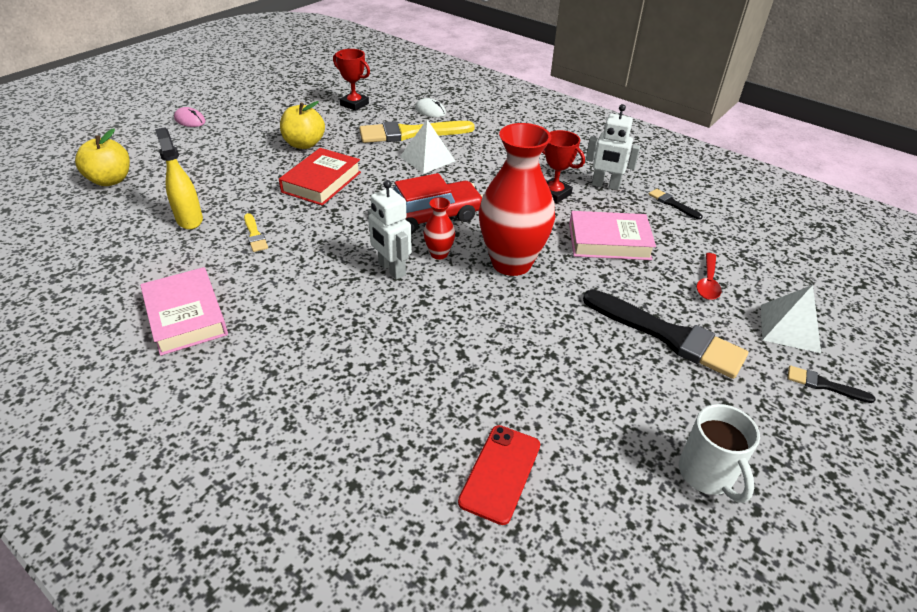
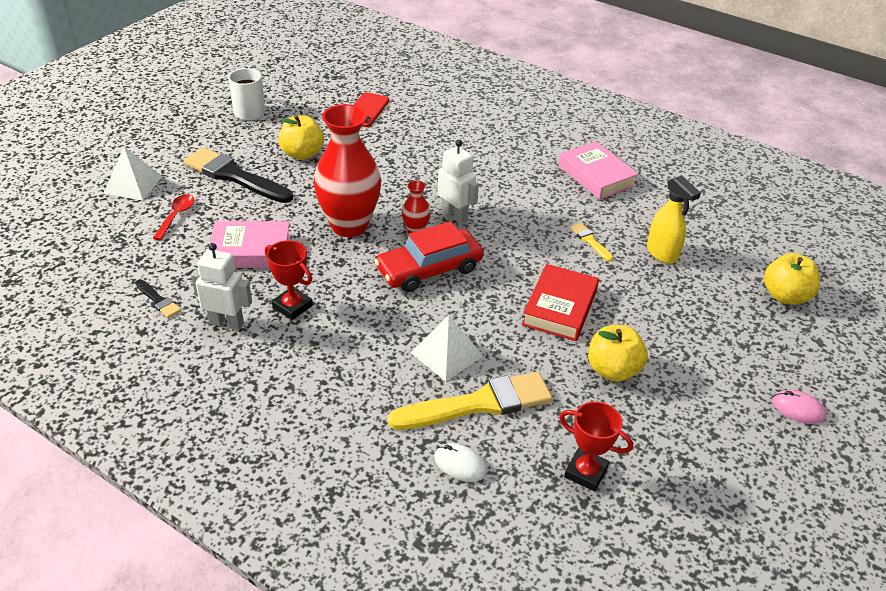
camera: 175 degrees right, 0 degrees up
black brush [788,365,875,403] -> none
none -> yellow apple [278,115,324,160]

